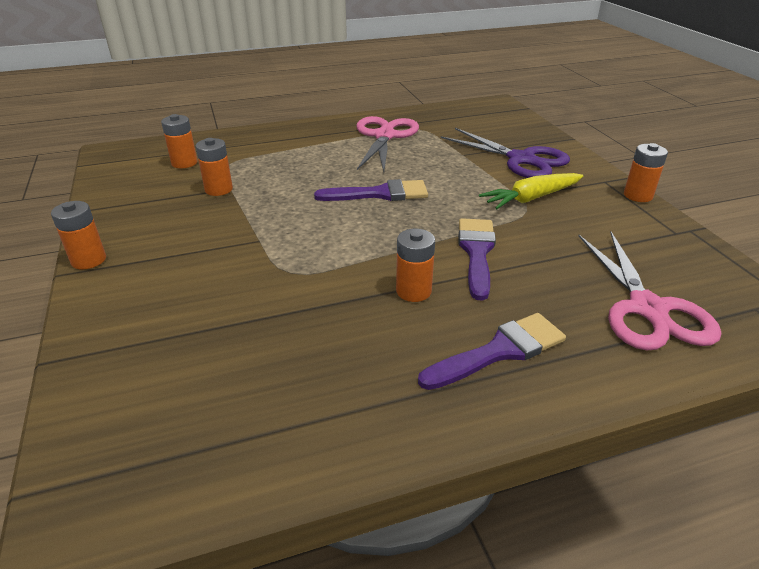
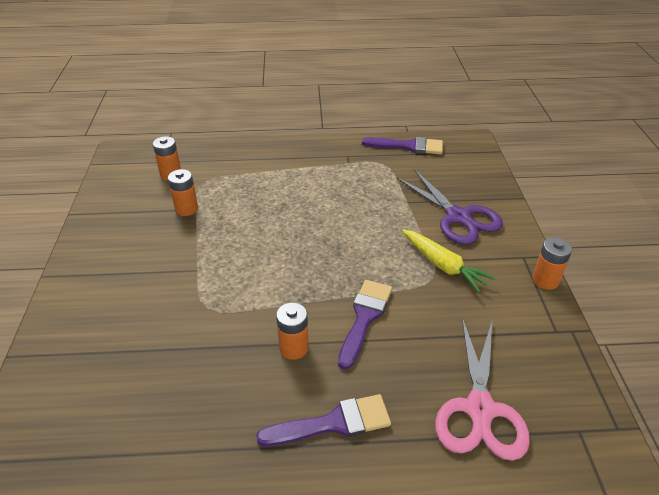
camera: 15 degrees right, 5 degrees up
orange battery [51,201,106,269] -> none
purple brush [314,179,428,201] -> purple brush moved to [362,137,443,154]
pink scissors [356,116,419,172] -> none
yellow carrot [479,173,583,209] -> yellow carrot turned 120 degrees counterclockwise [402,229,495,293]

